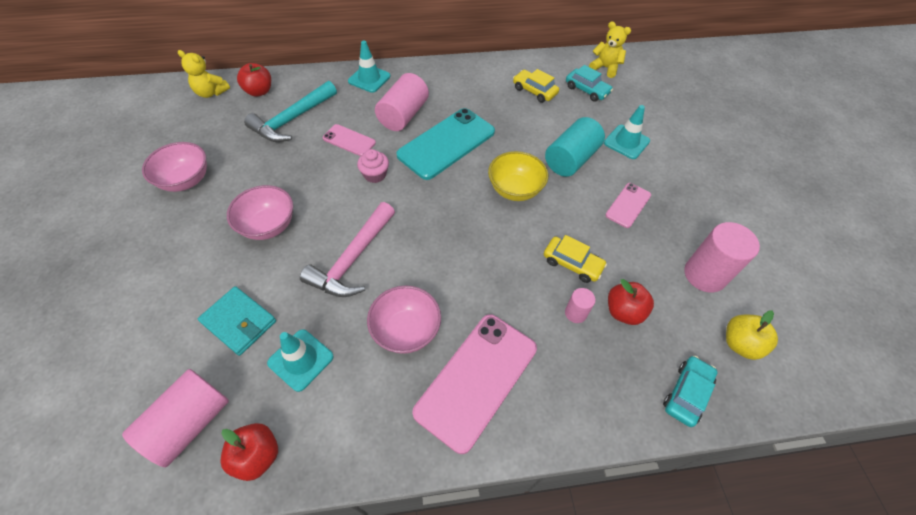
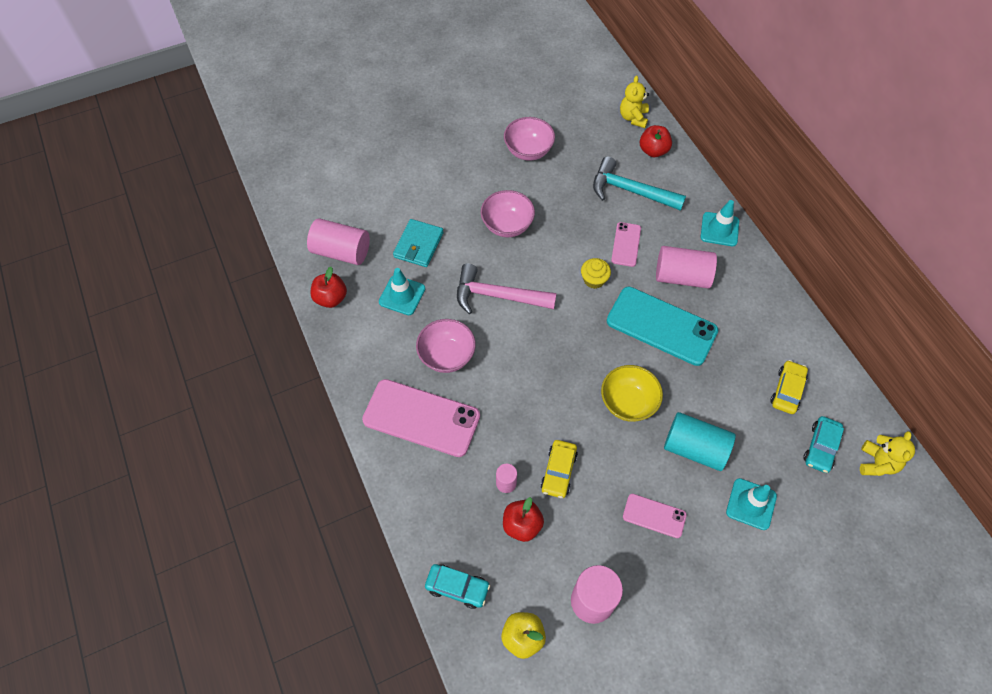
camera: 75 degrees right, 5 degrees up
pink cupcake [357,149,389,183] -> yellow cupcake [581,258,611,289]

